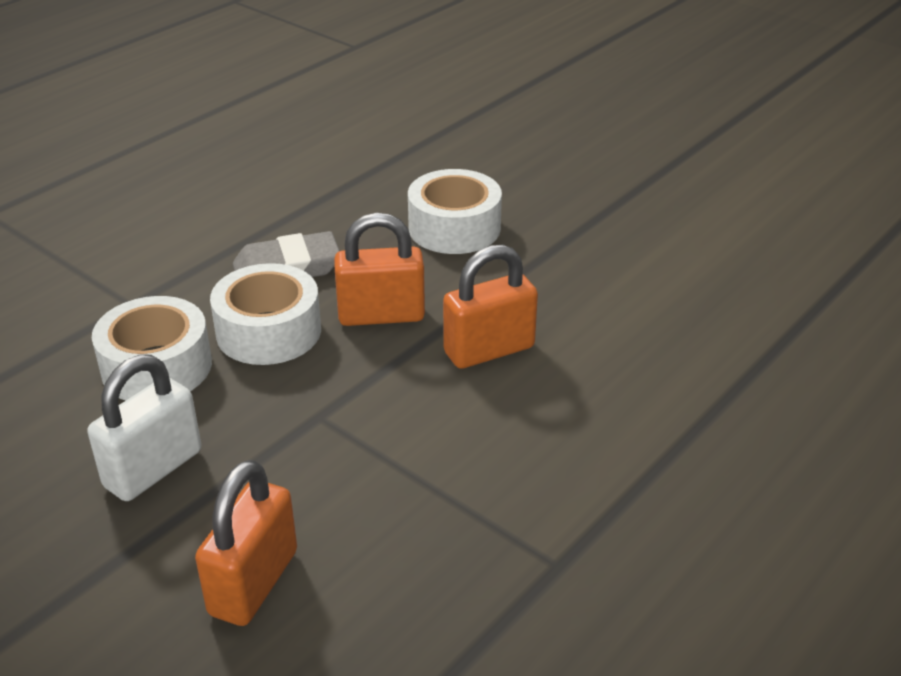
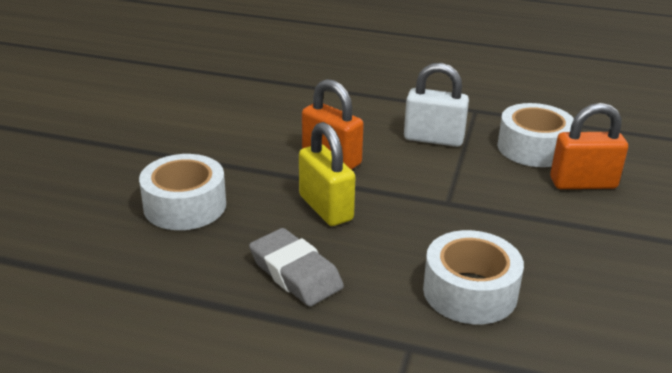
camera: 115 degrees left, 5 degrees down
white padlock [87,354,201,501] -> white padlock moved to [404,63,469,147]
white tape [210,263,321,365] -> white tape moved to [497,103,574,167]
orange padlock [334,213,425,326] -> yellow padlock [299,122,355,226]

